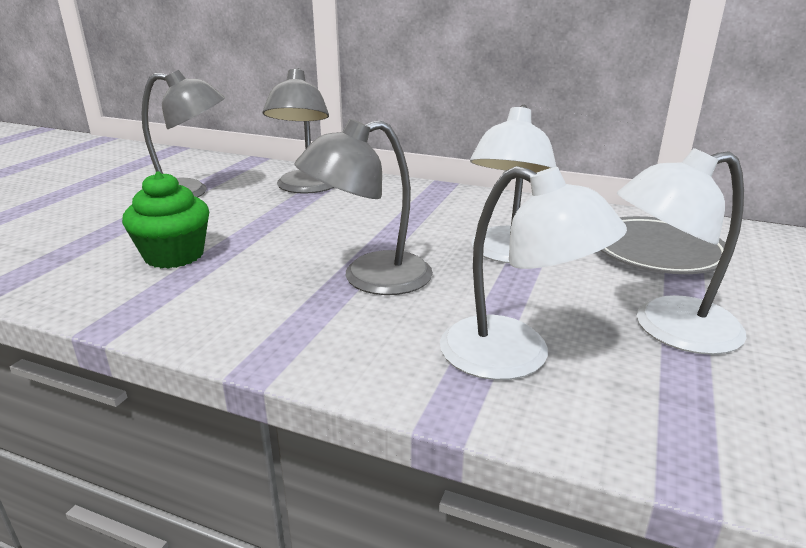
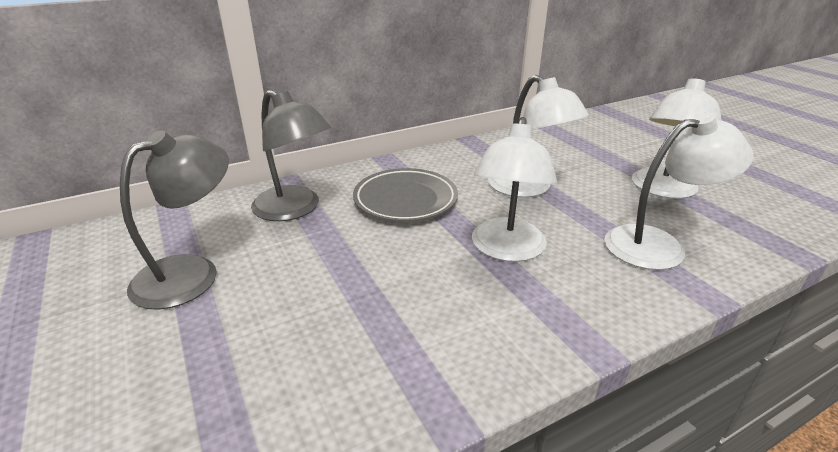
camera: 50 degrees left, 5 degrees up
green cupcake [122,171,209,269] -> none
grey lamp [295,119,433,295] -> white lamp [472,117,557,262]
grey plate [600,216,725,274] -> grey plate moved to [353,168,458,222]

